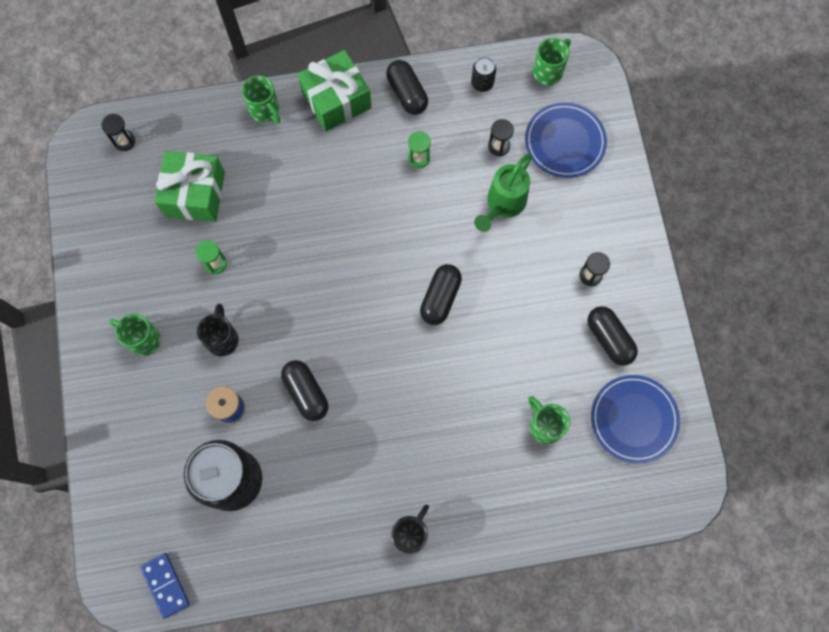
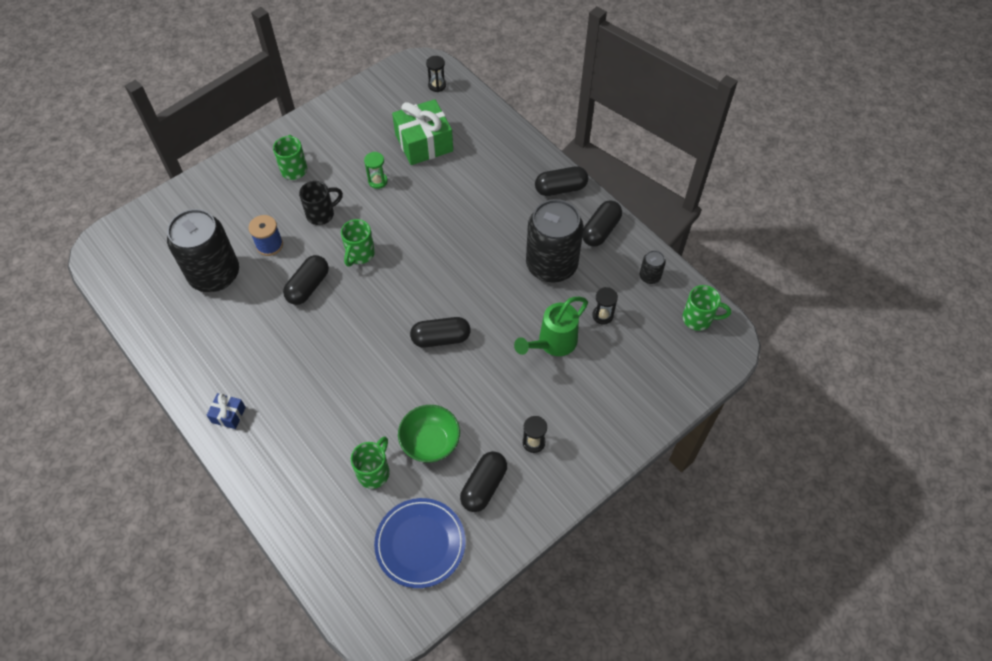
camera: 60 degrees right, 15 degrees down
blue domino [140,553,190,619] -> none
green mug [242,75,281,123] -> green mug moved to [341,219,375,267]
green gift [298,50,372,131] -> black capsule [535,166,588,196]
black mug [391,504,429,554] -> blue gift [207,393,246,429]
green hourglass [408,131,431,168] -> black can [526,199,583,283]
green watering can [474,153,532,232] -> green watering can turned 45 degrees counterclockwise [514,297,588,356]
blue plate [525,102,607,178] -> none
none -> green bowl [398,405,460,463]

